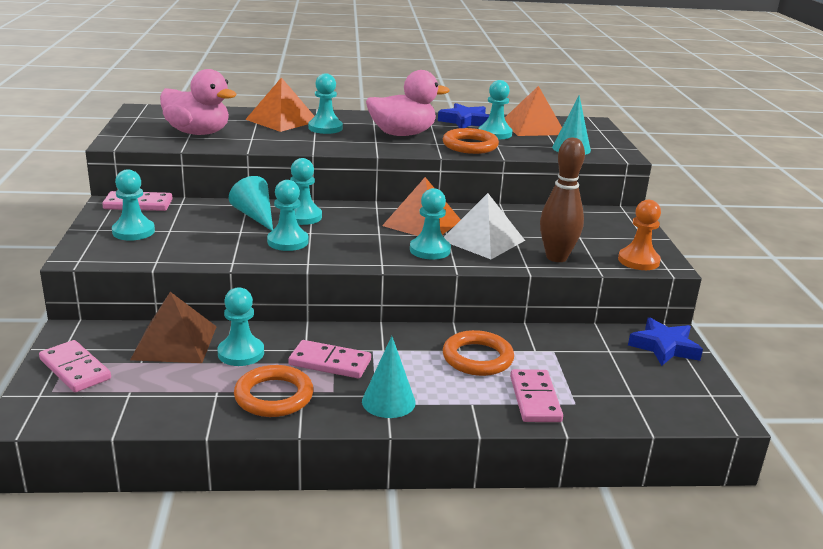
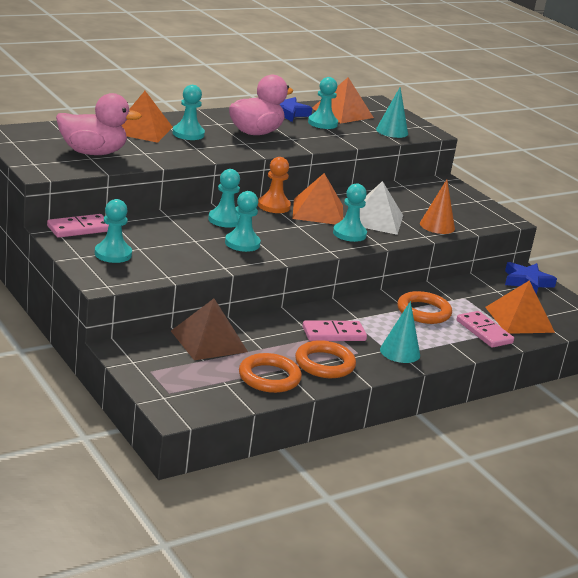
camera: 30 degrees left, 0 degrees up
pink domino [39,340,111,392] -> none
turquoise pawn [218,287,264,366] -> none
turquoise cone [229,176,273,231] -> none
orange ring [443,128,499,154] -> orange ring moved to [239,353,302,393]
brown bowling pin [540,138,585,262] -> orange cone [420,180,455,234]
orange pawn [618,200,661,270] -> orange pawn moved to [258,157,291,213]
none -> orange pyramid [485,280,555,334]

